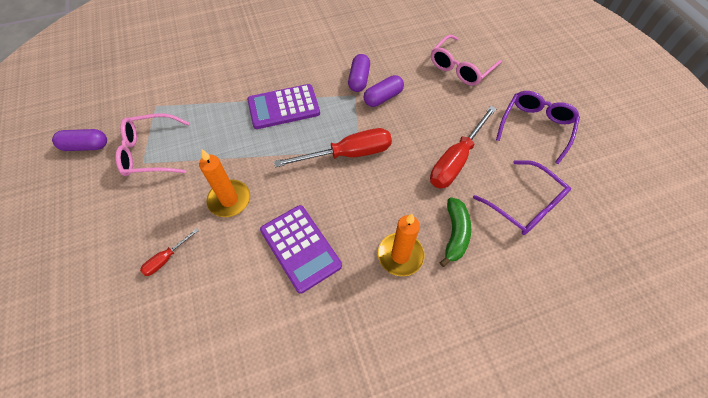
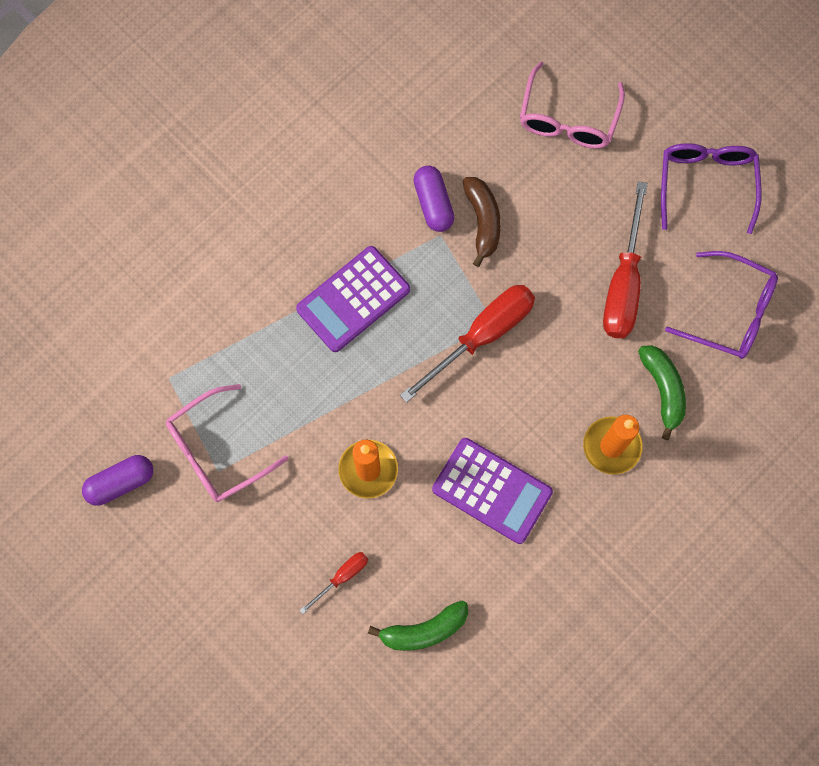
camera: 25 degrees left, 15 degrees up
red screwdriver [140,228,199,276] -> red screwdriver turned 150 degrees counterclockwise [300,552,368,614]
purple capsule [364,75,404,107] -> brown banana [463,177,501,267]
none -> green banana [368,600,468,651]

